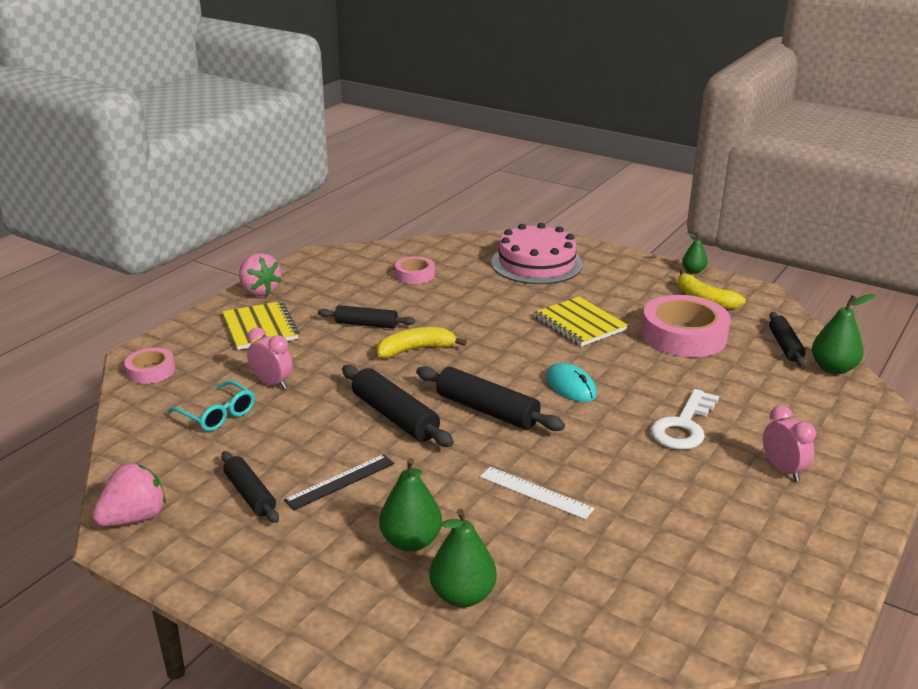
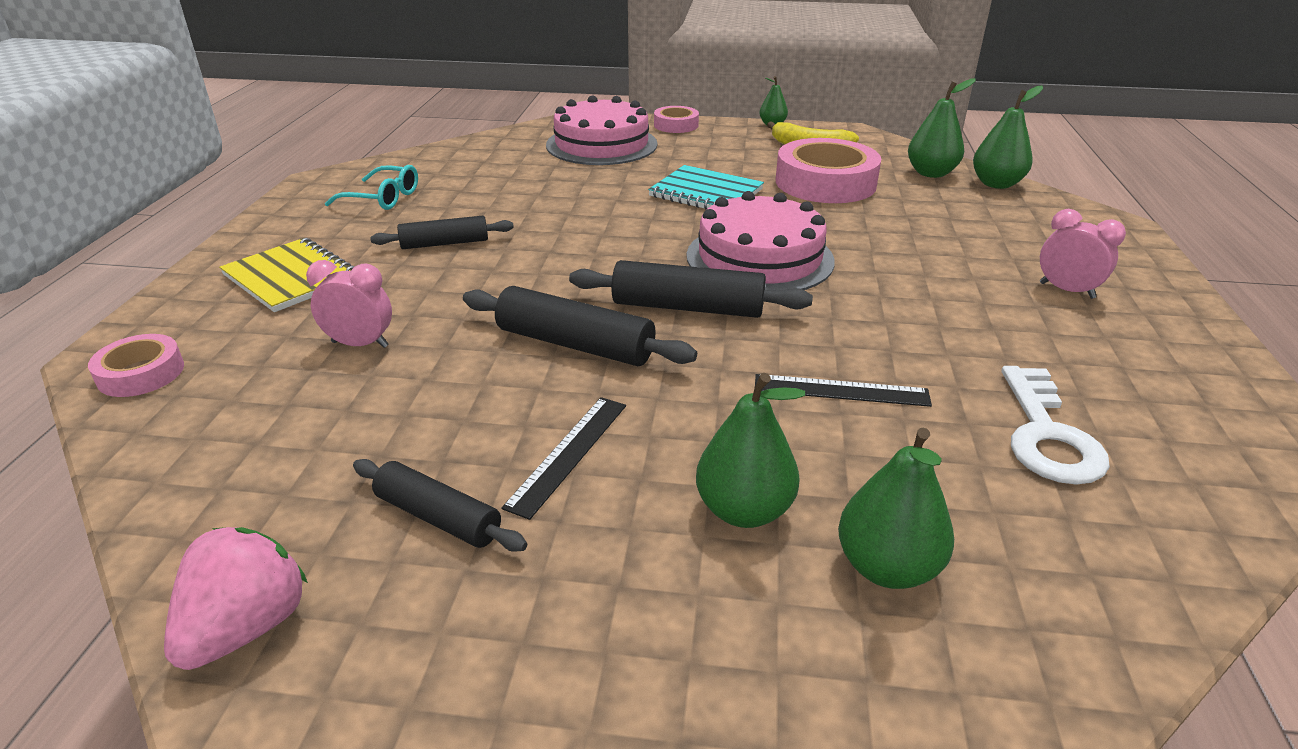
camera: 25 degrees left, 5 degrees up
turquoise glasses [168,380,255,431] -> turquoise glasses moved to [325,165,418,210]
pink strawberry [239,253,282,296] -> none
yellow banana [377,327,467,358] -> none
pink tape [395,256,435,284] -> pink tape moved to [654,106,699,133]
white ruler [480,467,595,520] -> black ruler [755,374,932,407]
yellow notebook [534,297,628,346] -> turquoise notebook [648,165,764,209]
turquoise mouse [546,362,597,402] -> pink cake [687,191,835,291]
white key [650,389,719,450] -> white key moved to [1002,366,1110,485]
black rolling pin [769,312,806,367] -> green pear [908,78,976,178]

